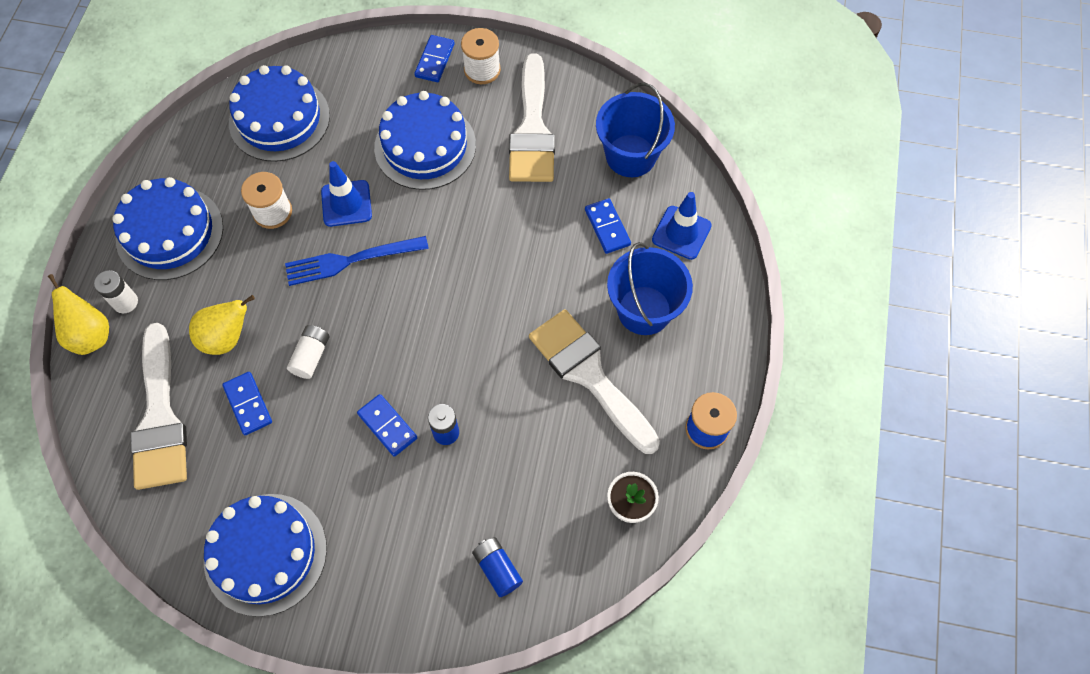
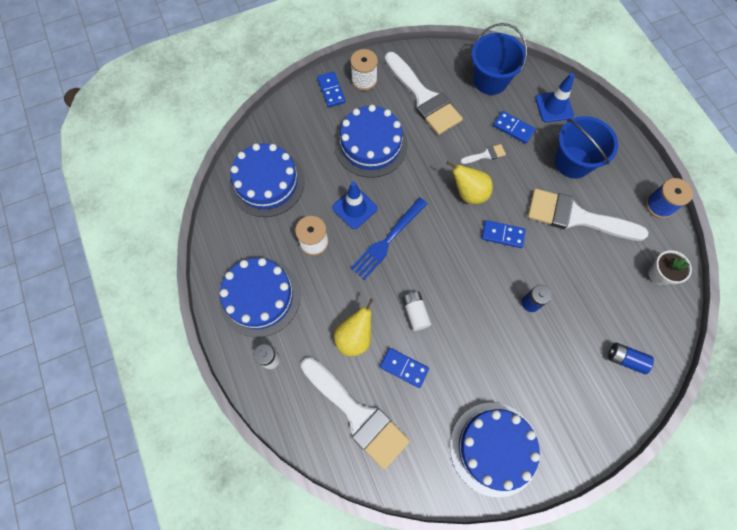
camera: 35 degrees left, 5 degrees up
yellow pear [48,274,109,355] -> yellow pear moved to [447,161,493,204]
blue domino [357,394,417,457] -> blue domino moved to [482,220,526,248]
none -> white brush [460,144,506,164]

